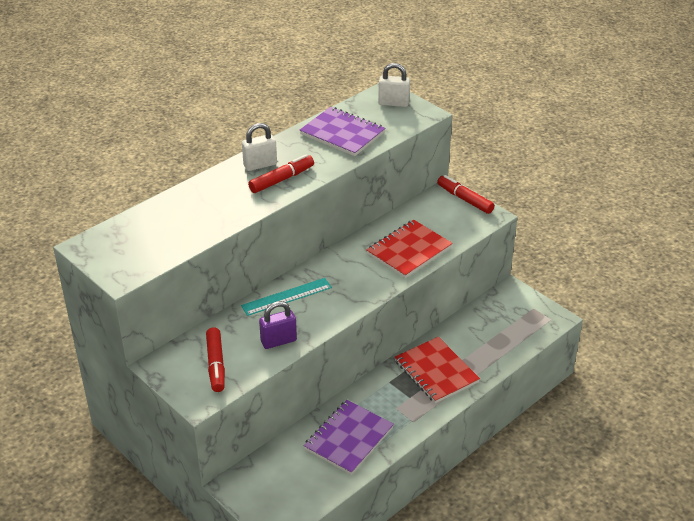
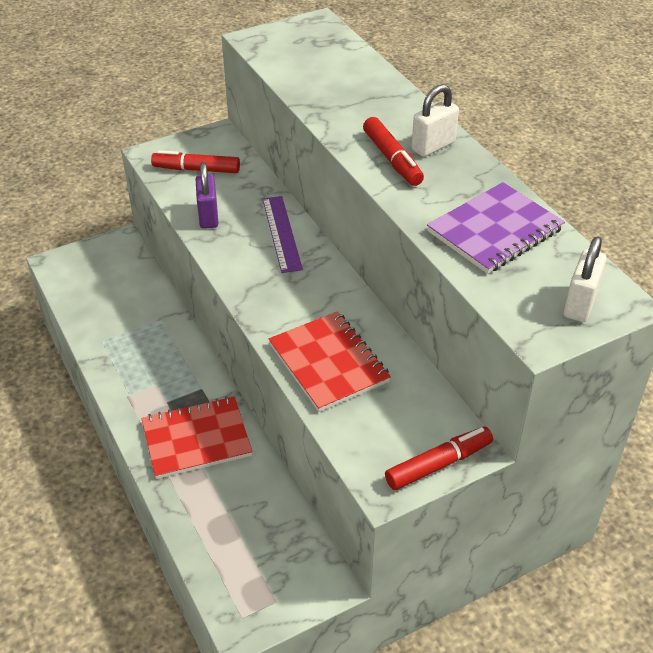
camera: 105 degrees right, 5 degrees up
turquoise ruler [241,278,332,316] -> purple ruler [262,196,303,273]
white padlock [242,123,277,171] -> white padlock turned 60 degrees clockwise [411,84,459,157]
purple notebook [304,400,394,475] -> none

